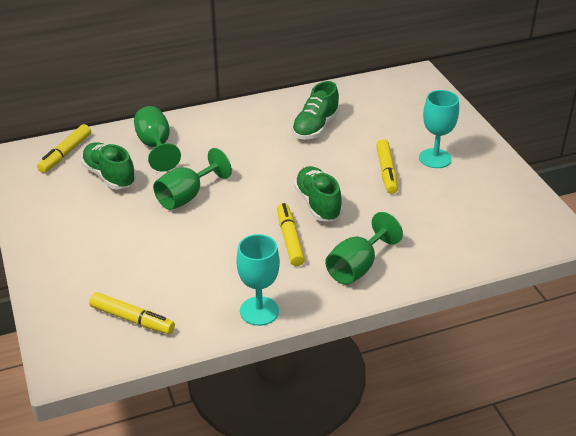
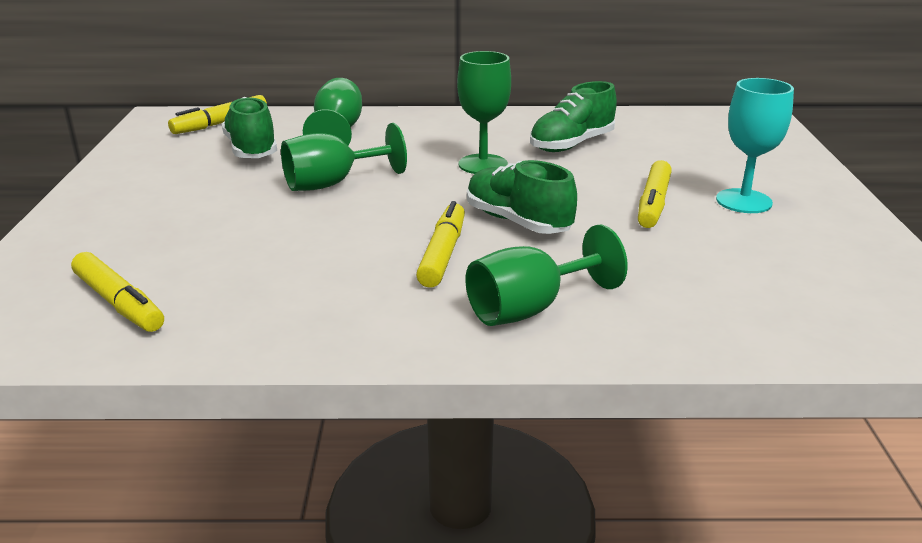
camera: 20 degrees right, 10 degrees down
turquoise goblet [236,234,280,326] -> none
green shoe [294,166,343,222] -> green shoe turned 45 degrees counterclockwise [467,160,577,234]
none -> green goblet [457,51,511,174]

